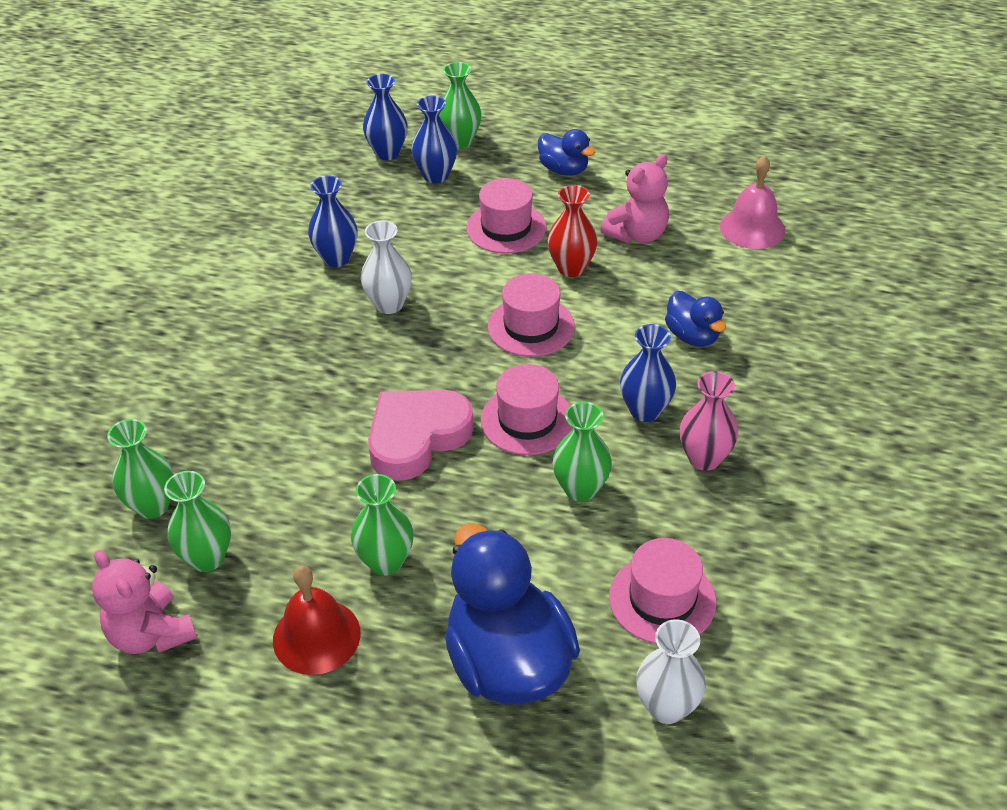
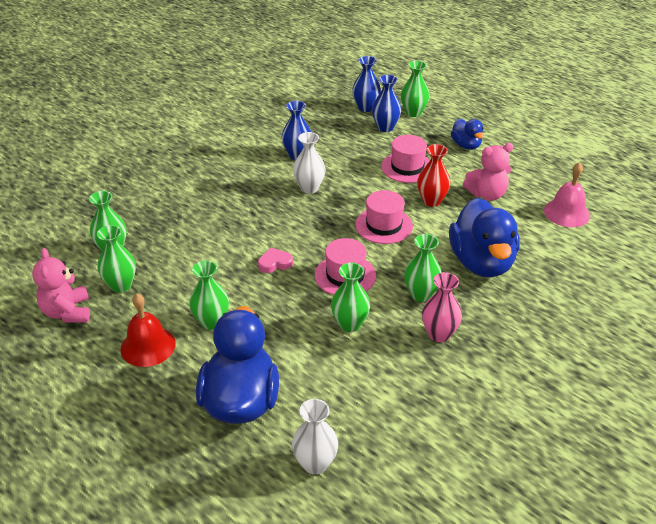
camera: 25 degrees right, 5 degrees down
pink heart [368,390,474,481] -> pink heart [258,248,293,273], size x0.47
pink hat [609,538,716,644] -> none
blue vase [620,324,676,422] -> green vase [404,234,442,302]
blue duck [665,291,726,347] -> blue duck [449,198,519,278], size x1.95

